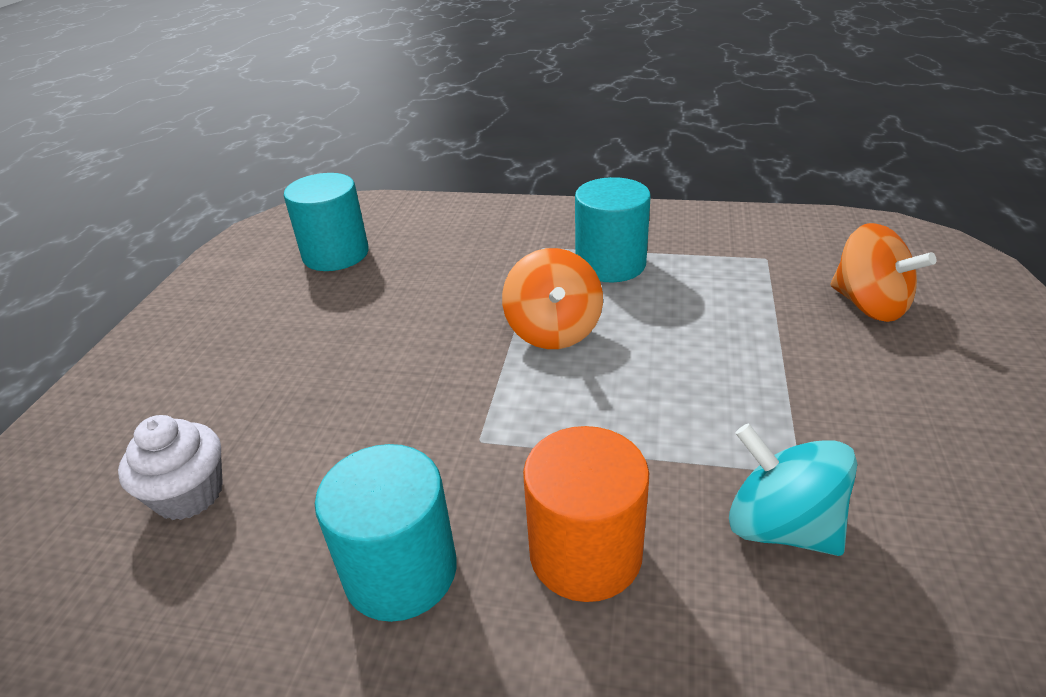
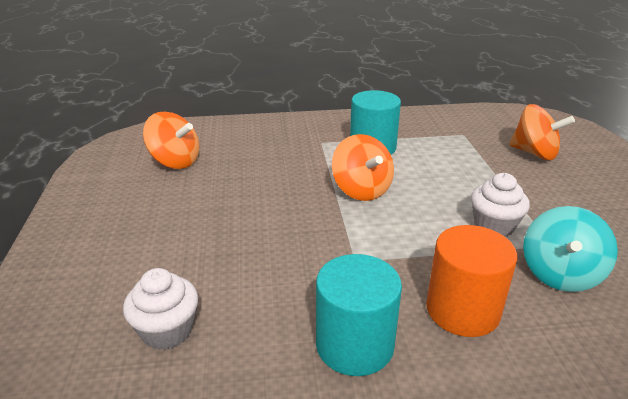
camera: 20 degrees left, 5 degrees down
turquoise cylinder [284,173,369,271] -> orange spinning top [143,112,199,169]
turquoise spinning top [729,423,857,556] -> turquoise spinning top turned 90 degrees counterclockwise [523,206,618,292]
none -> white cupcake [471,173,530,237]

